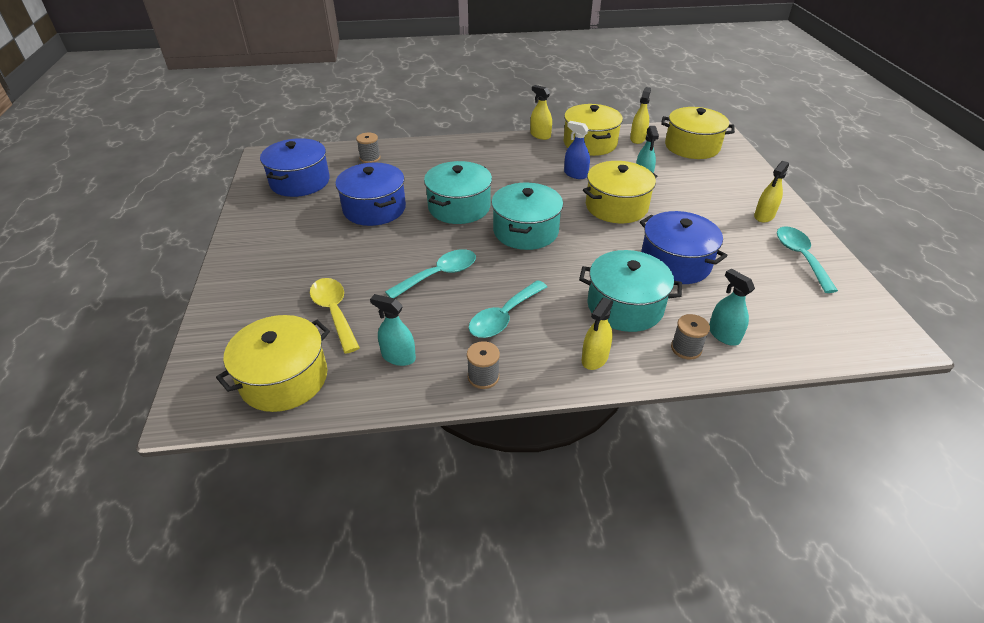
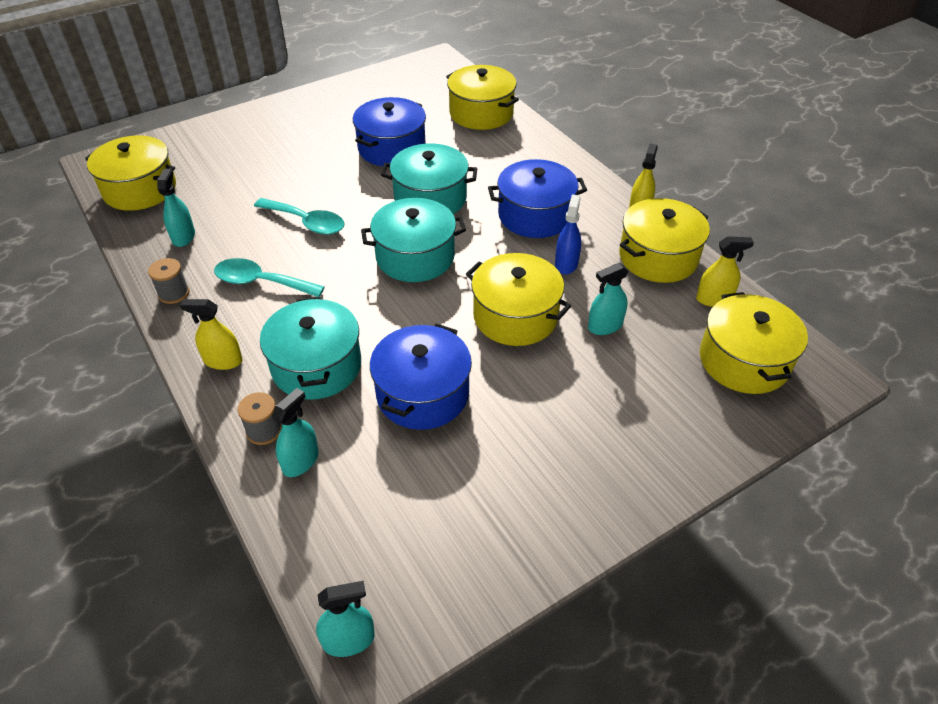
camera: 65 degrees right, 5 degrees up
blue pot [260,138,330,197] -> blue pot moved to [488,159,587,238]
yellow spoon [310,278,360,353] -> none
grey spool [356,133,380,163] -> yellow pot [446,65,519,130]
yellow spray bottle [754,161,789,223] -> none
turquoise spoon [777,226,838,293] -> none
none -> turquoise spray bottle [316,581,375,657]

